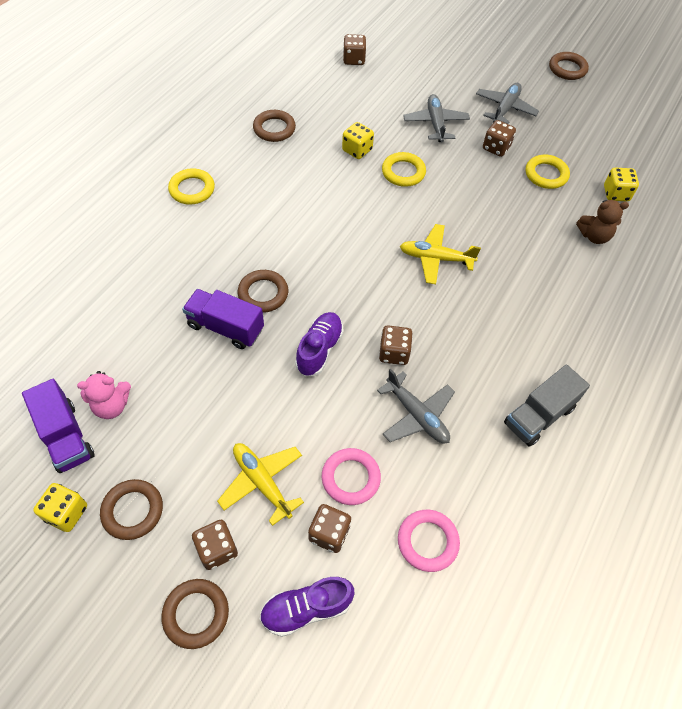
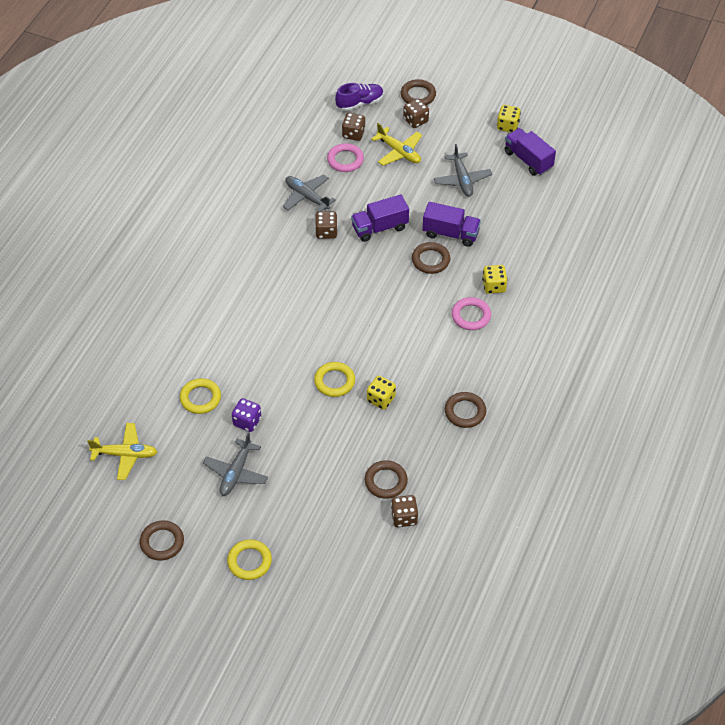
camera: 175 degrees right, 5 degrees down
pink teddy bear [77,371,131,419] -> none
brown ring [100,479,163,540] -> brown ring moved to [365,460,408,499]
yellow ring [168,168,215,205] -> yellow ring moved to [227,539,272,580]
purple shoe [295,312,344,376] -> purple truck [351,194,409,242]
pink ring [398,510,460,572] -> pink ring moved to [452,297,491,330]
yellow plane [400,224,481,284] -> yellow plane moved to [87,423,158,480]
grey plane [403,94,470,142] -> grey plane moved to [434,144,492,197]
brown dice [483,120,516,157] -> purple dice [232,398,261,432]
grey truck [504,365,590,447] -> none
brown teddy bear [576,200,629,244] -> none
yellow dice [604,167,639,201] -> yellow dice moved to [482,265,508,294]

